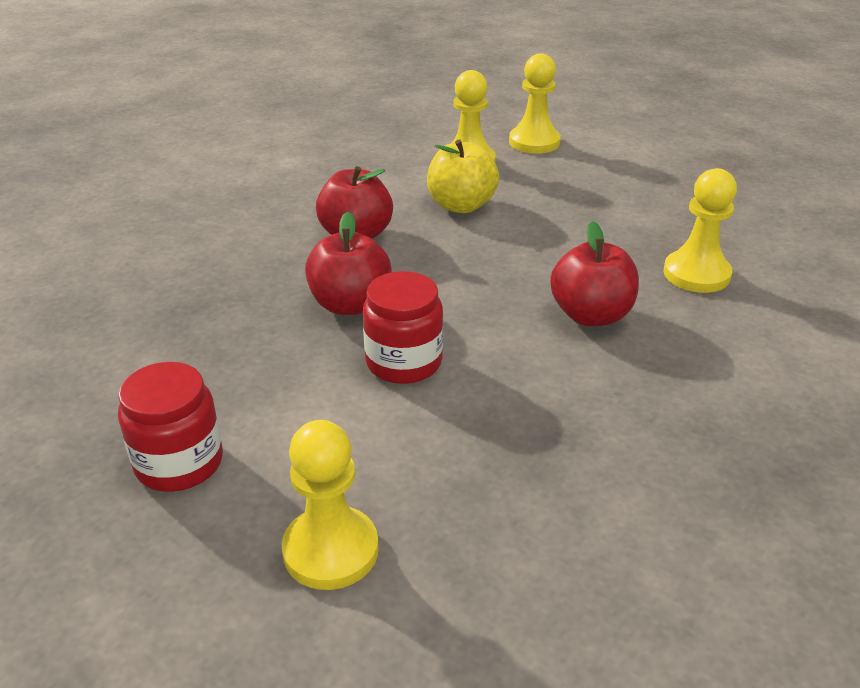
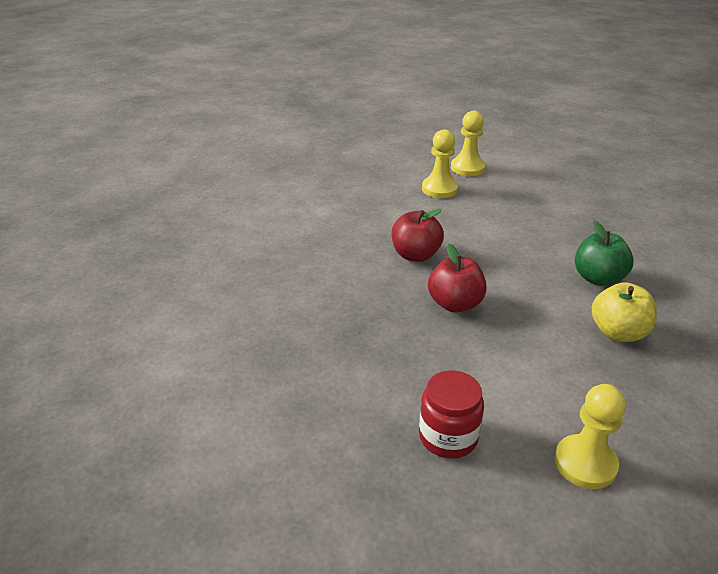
camera: 20 degrees left, 0 degrees up
red jar [363,271,443,384] -> none
yellow apple [427,140,499,213] -> yellow apple moved to [592,282,657,342]
red apple [550,221,639,326] -> green apple [575,221,633,286]
yellow pawn [664,168,737,293] -> none

